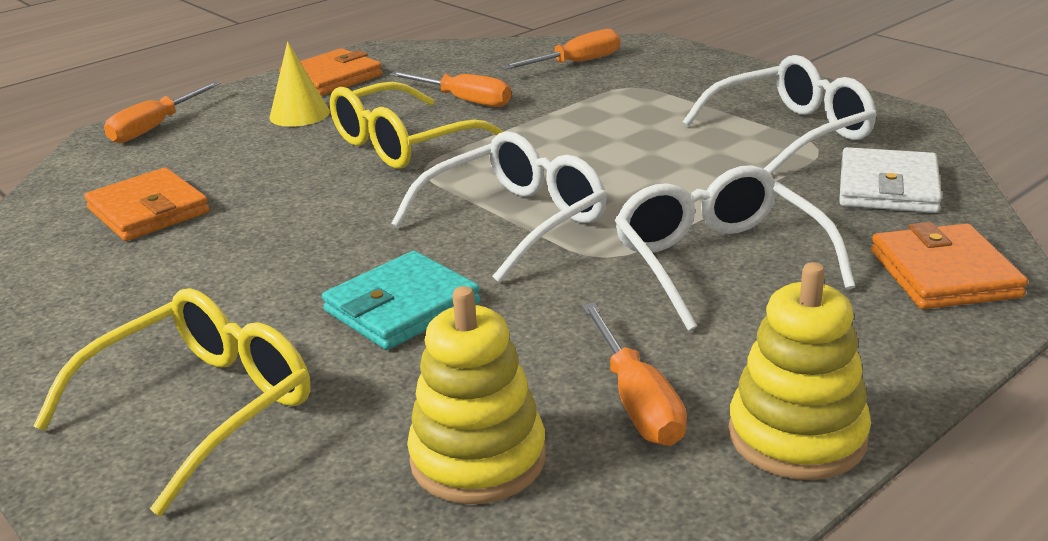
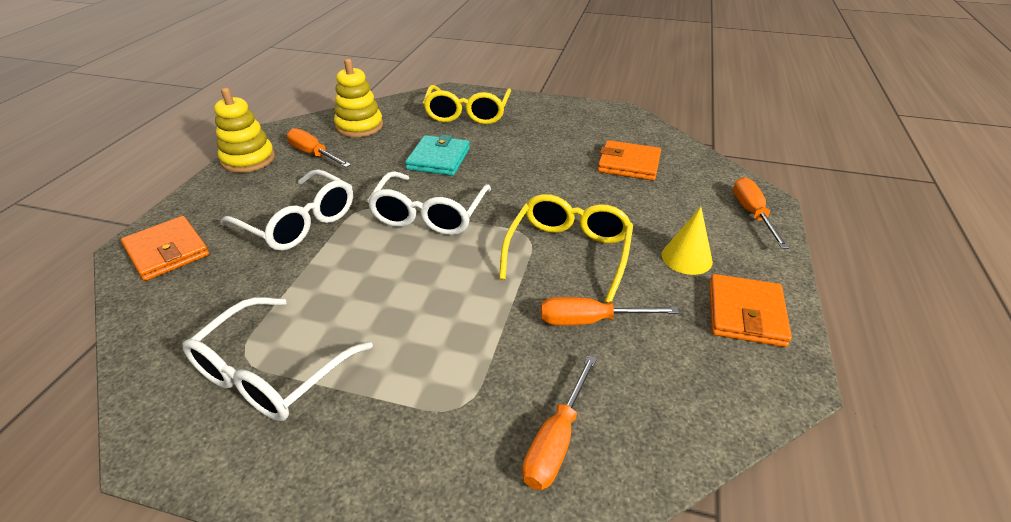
camera: 145 degrees right, 10 degrees up
white wallet [839,147,942,213] -> none

